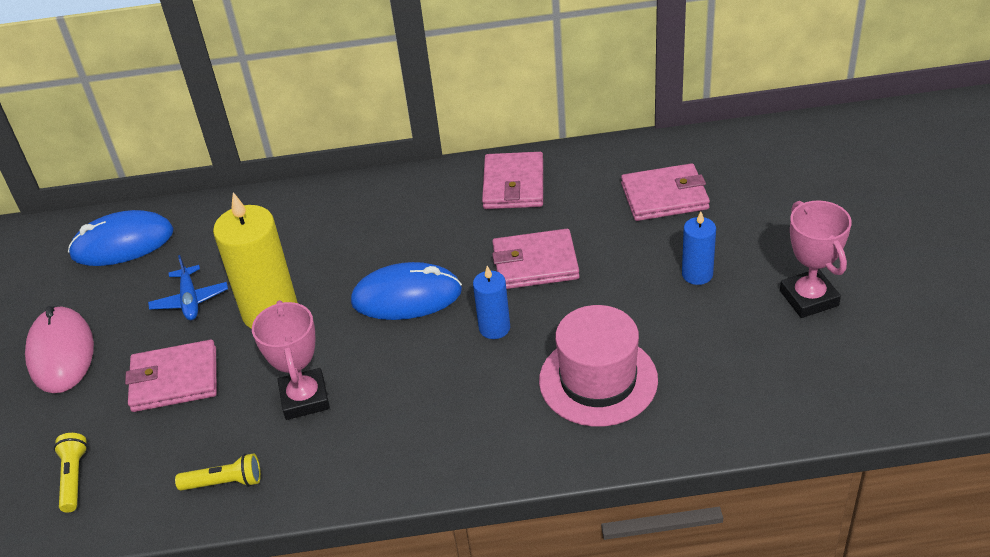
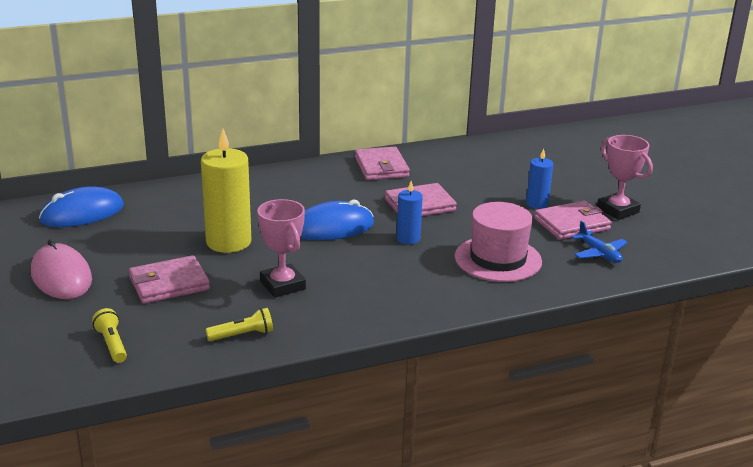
camera: 20 degrees left, 15 degrees down
blue plane [148,255,228,320] -> blue plane moved to [571,221,628,263]
pink wallet [621,163,710,221] -> pink wallet moved to [534,201,612,240]

